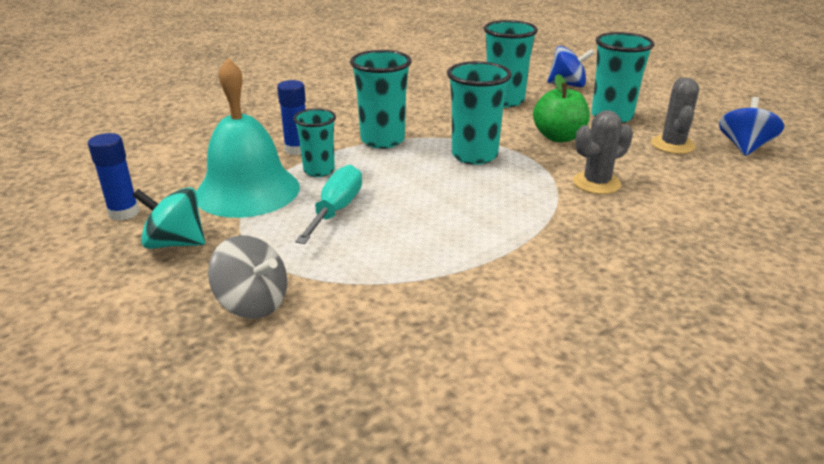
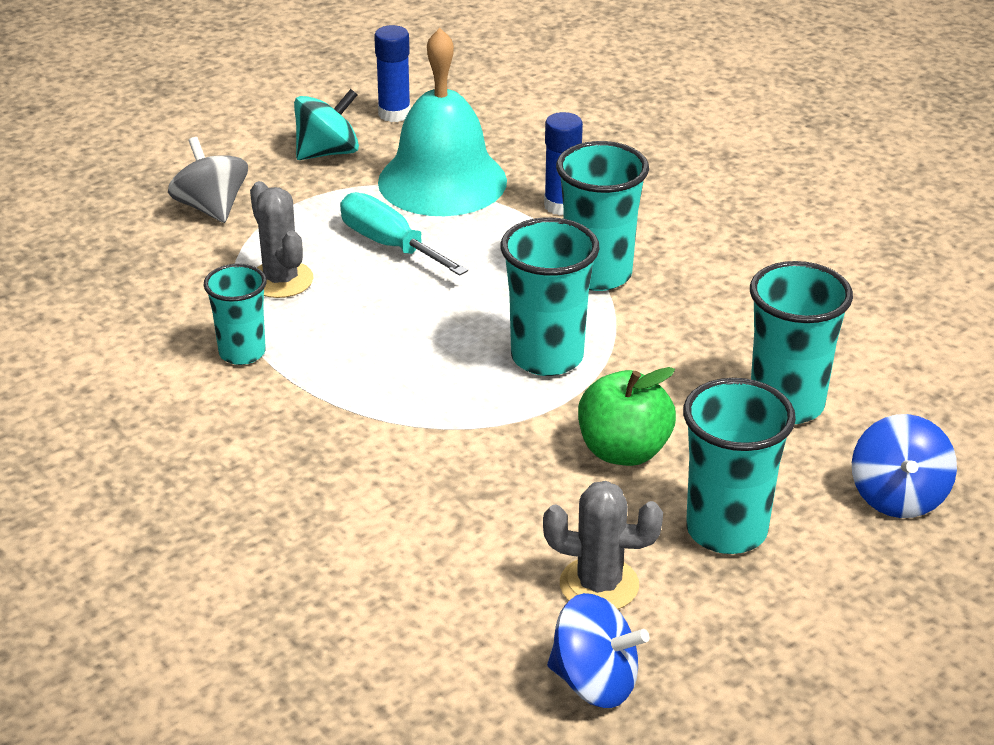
camera: 90 degrees right, 5 degrees up
turquoise spinning top [132,187,205,249] -> turquoise spinning top turned 45 degrees clockwise [294,89,359,160]
grey spinning top [208,235,287,319] -> grey spinning top turned 120 degrees clockwise [168,137,248,223]
turquoise cup [293,108,336,177] -> turquoise cup moved to [204,264,267,365]
turquoise screwdriver [295,165,362,244] -> turquoise screwdriver turned 150 degrees counterclockwise [340,192,468,276]
grey cactus [573,110,633,194] -> grey cactus moved to [250,181,313,298]

